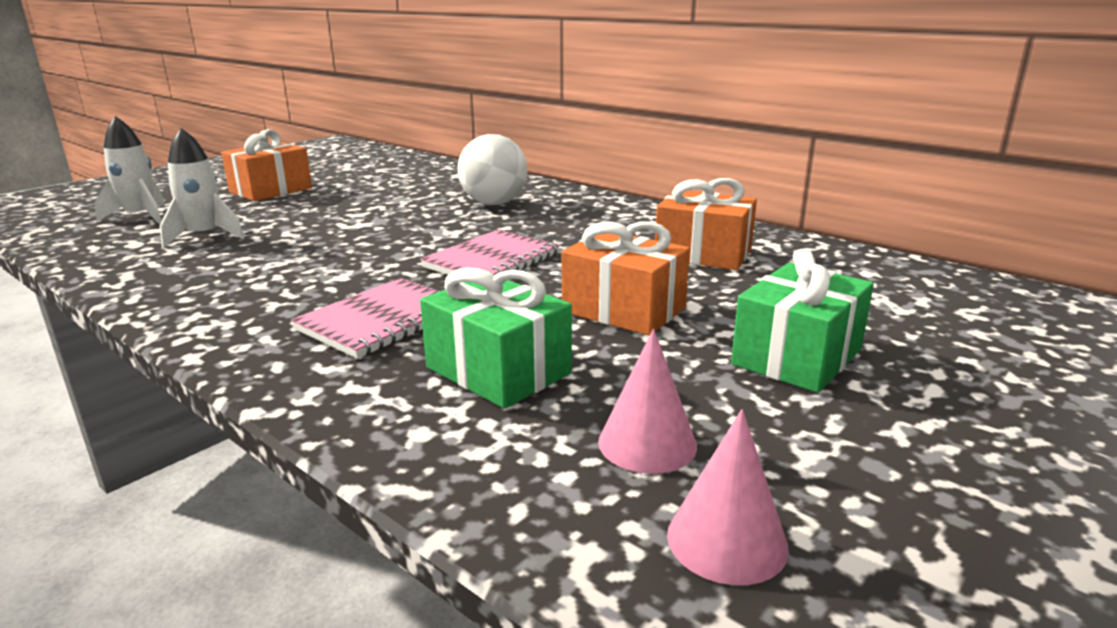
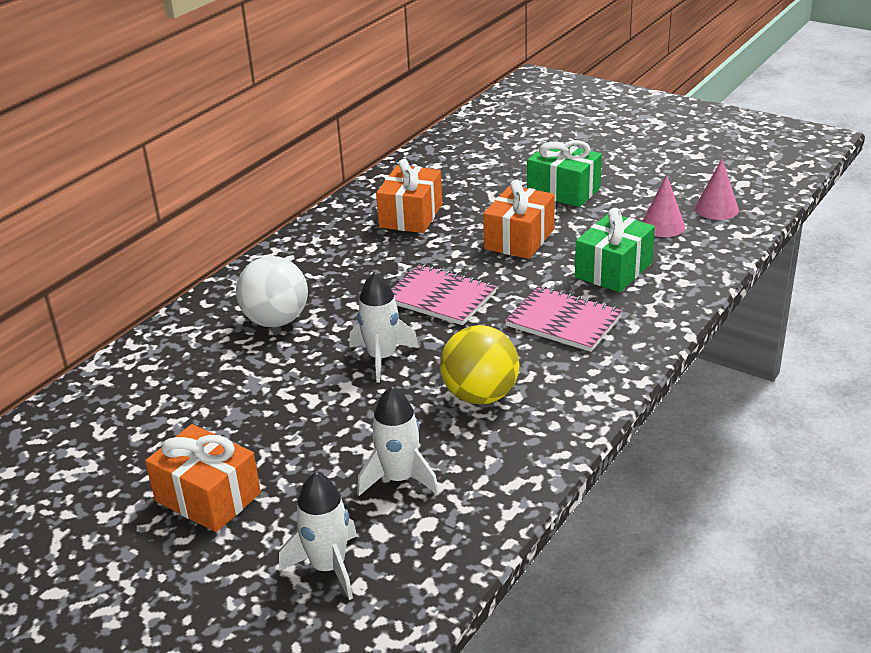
camera: 95 degrees left, 10 degrees up
none -> white rocket [349,272,419,383]
none -> yellow ball [440,325,519,405]

